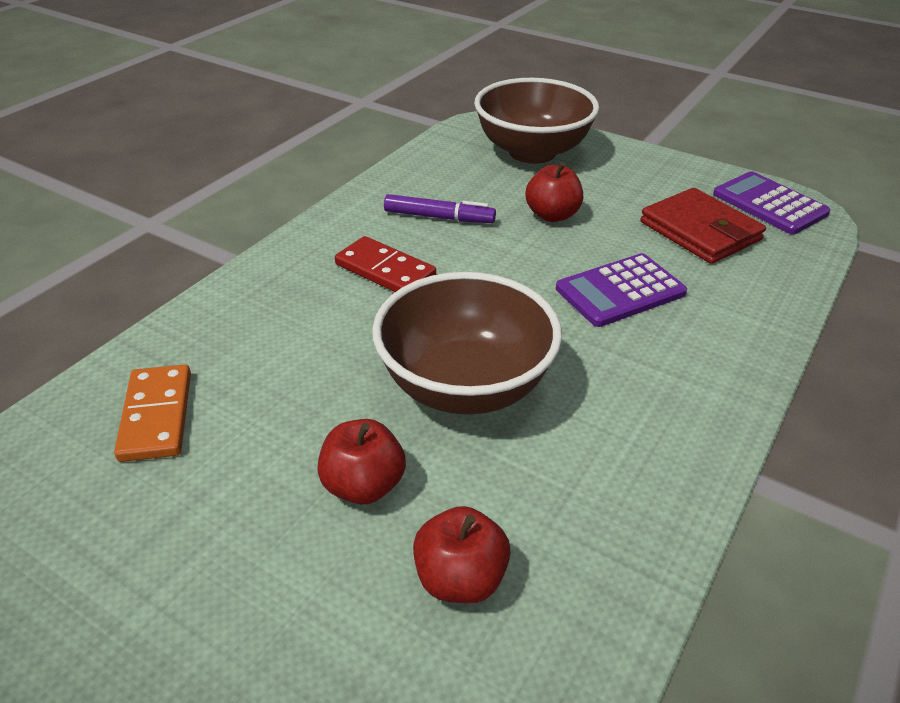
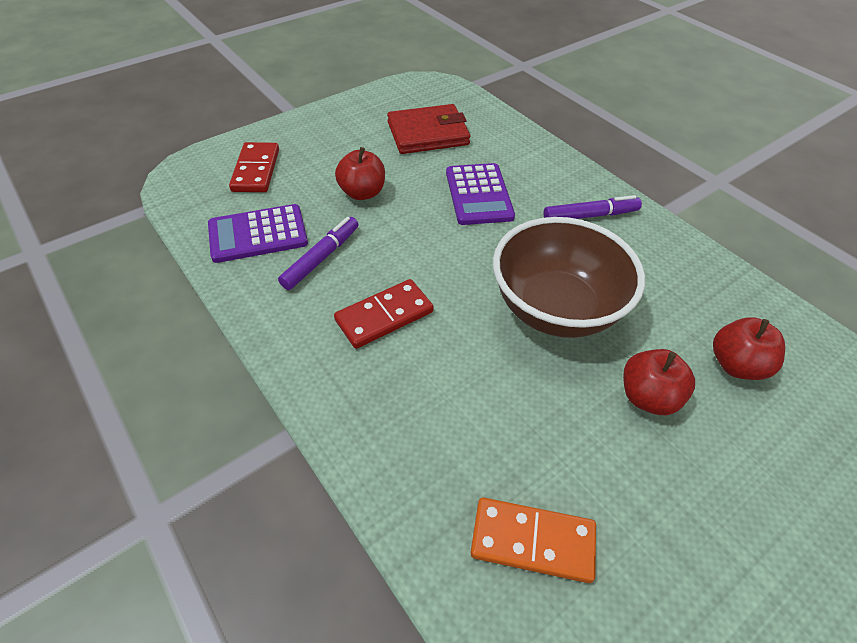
camera: 70 degrees left, 10 degrees up
brown bowl [474,78,599,164] -> red domino [229,142,279,192]
purple calculator [713,171,830,234] -> purple calculator moved to [208,204,308,263]
none -> purple marker [543,195,642,219]

